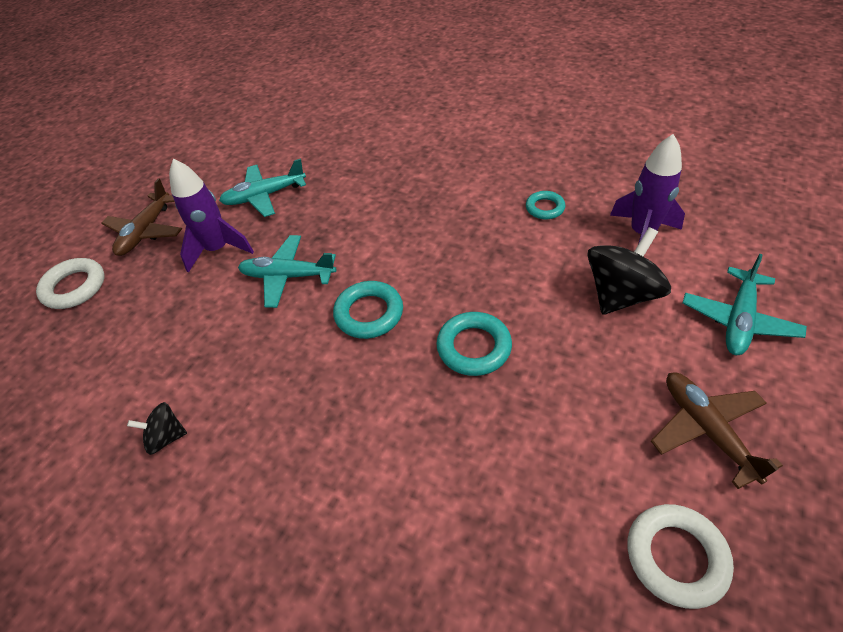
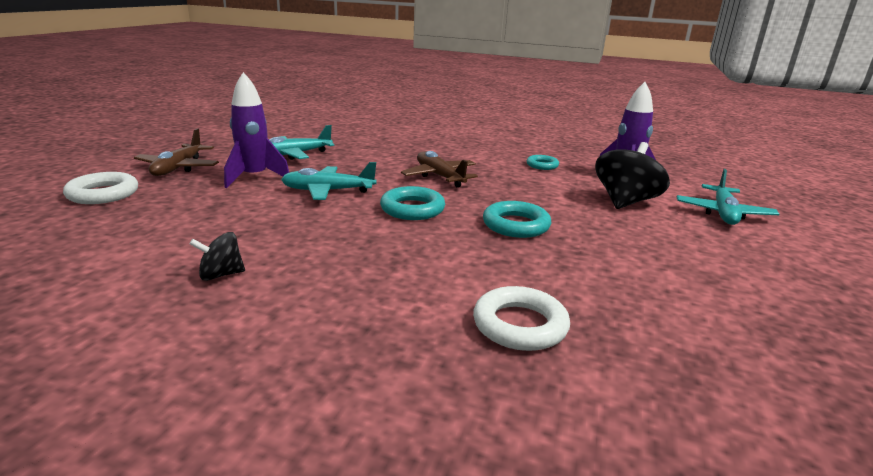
camera: 15 degrees left, 25 degrees down
white ring [627,504,734,609] -> white ring moved to [473,286,570,351]
brown plane [651,373,783,489] -> brown plane moved to [401,151,478,187]

